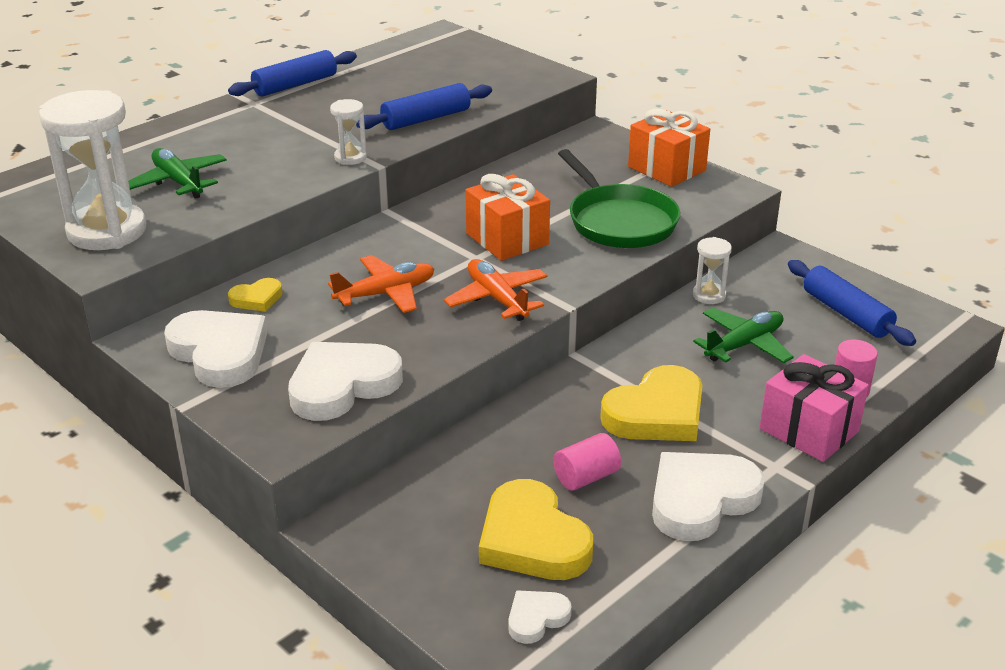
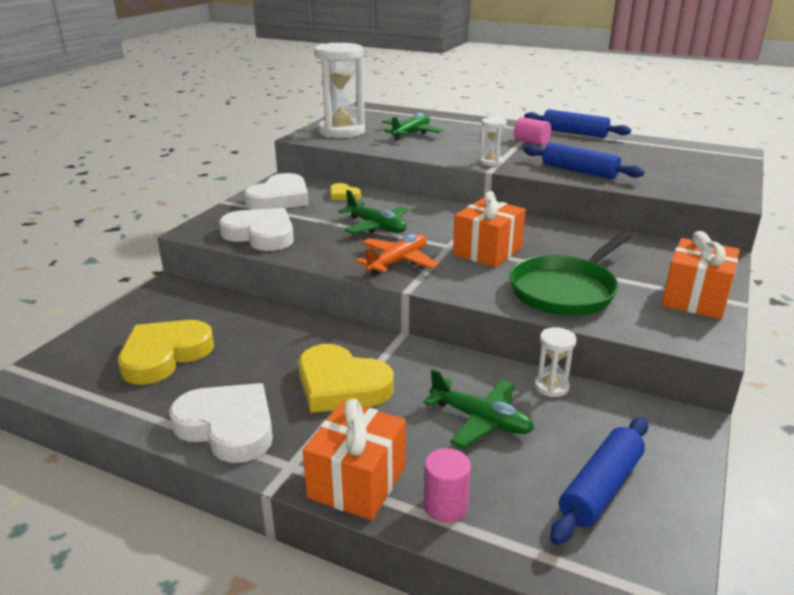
camera: 70 degrees right, 5 degrees down
orange plane [328,255,434,313] -> green plane [338,190,409,234]
white heart [508,590,572,644] -> none
pink cylinder [553,433,621,491] -> pink cylinder moved to [514,117,551,145]
pink gift [760,354,869,462] -> orange gift [303,399,406,520]

